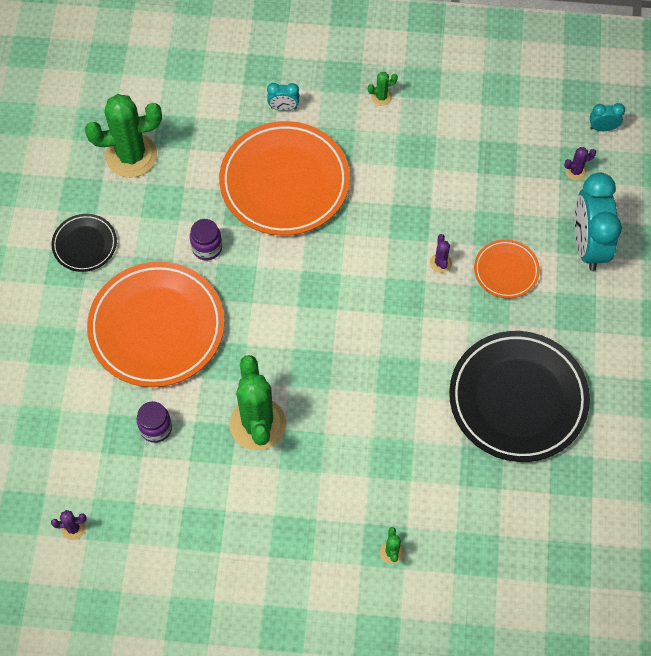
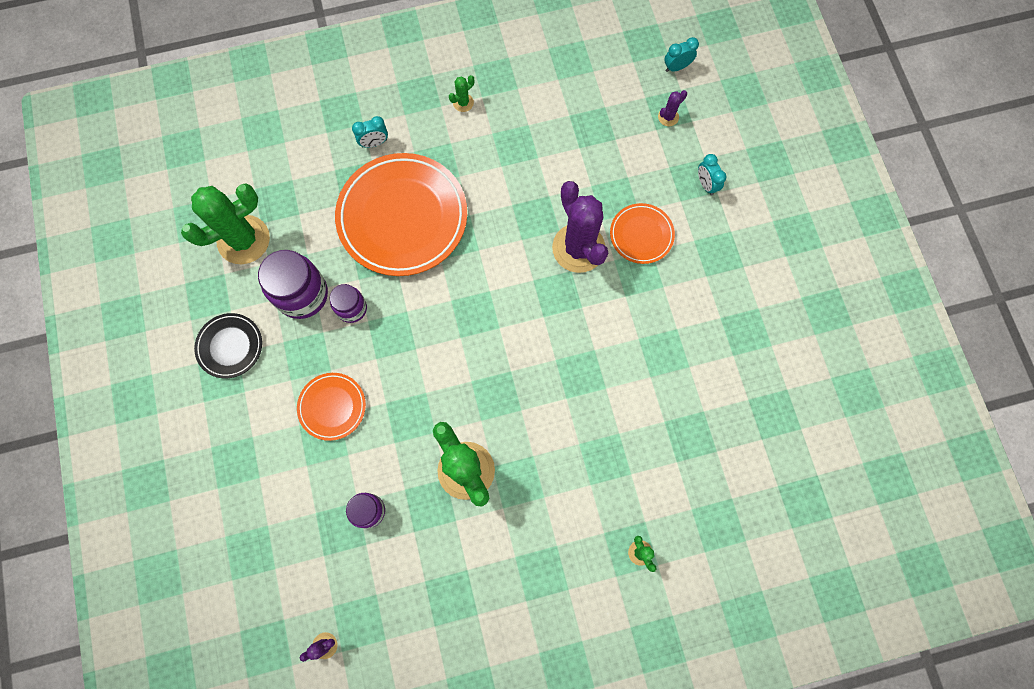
camera: 20 degrees left, 10 degrees up
orange plate [87,262,224,387] -> orange plate [297,373,366,441], size x0.49
purple cactus [430,234,452,273] -> purple cactus [552,181,608,273], size x2.40
black plate [449,331,590,462] -> none
turquoise clock [575,172,622,271] -> turquoise clock [698,154,726,195], size x0.45
none -> purple jar [258,250,328,319]

